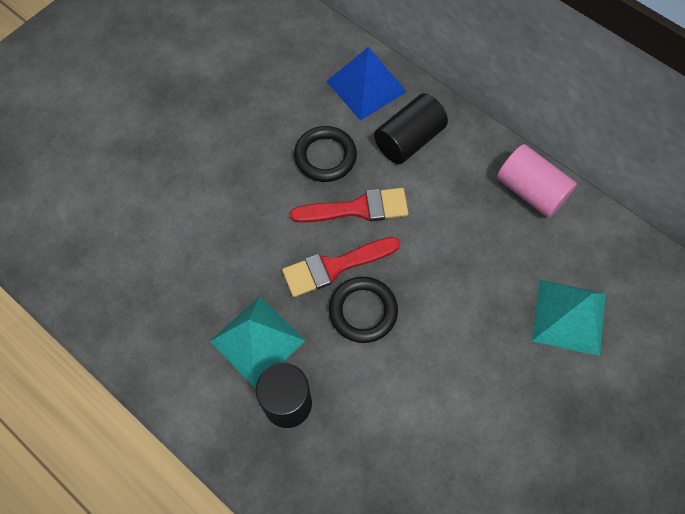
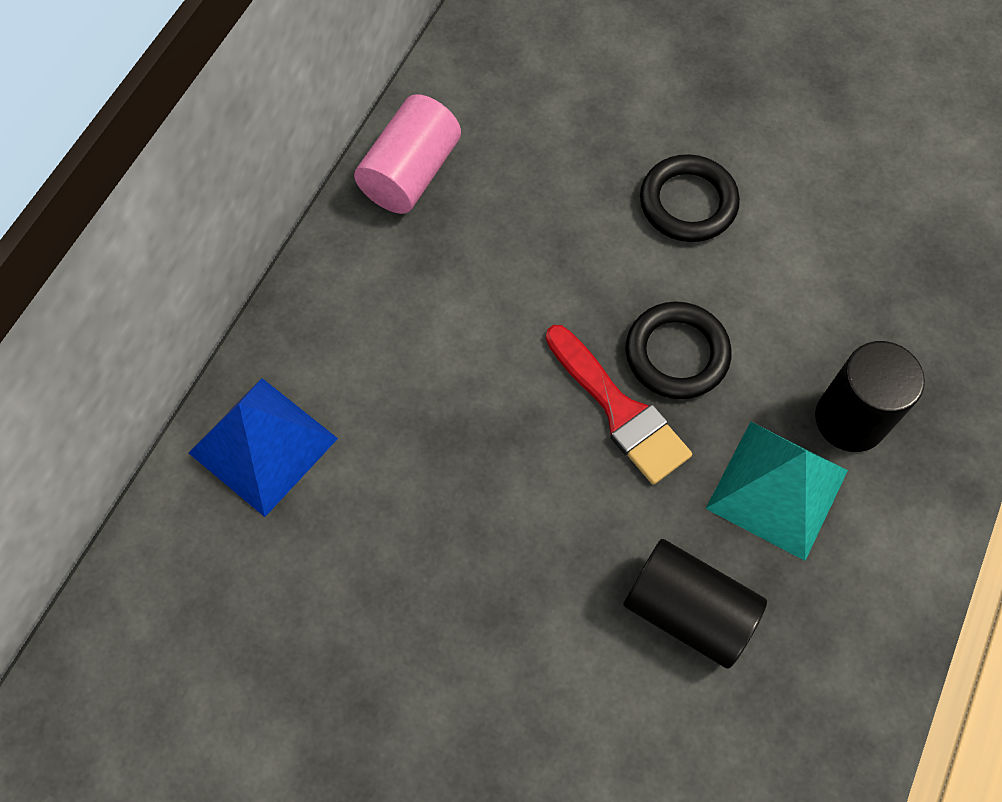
camera: 105 degrees left, 0 degrees up
red brush [290,188,408,223] -> none
black ring [294,126,357,182] -> black ring moved to [640,154,740,242]
black cylinder [374,93,448,164] -> black cylinder moved to [623,539,767,669]
turquoise pyramid [532,280,606,356] -> none

